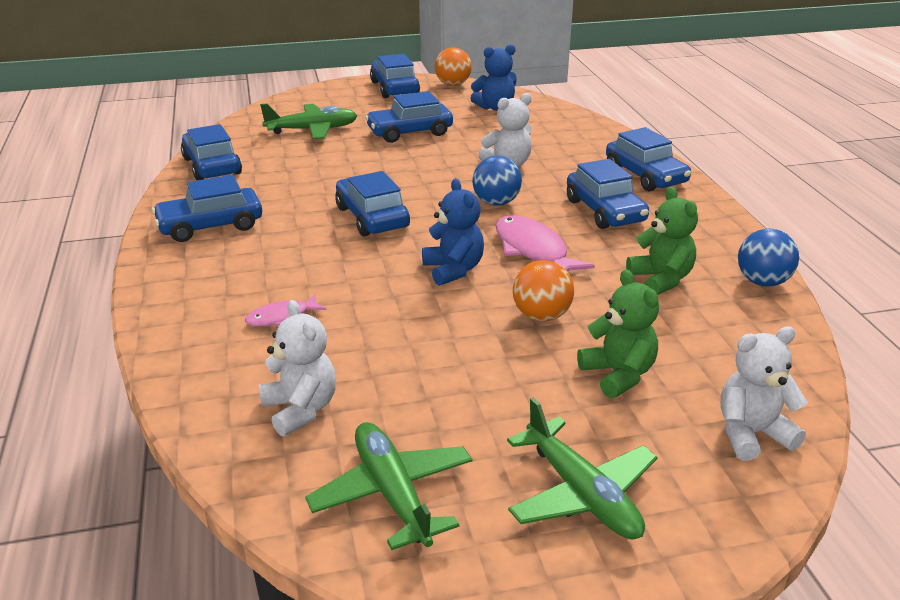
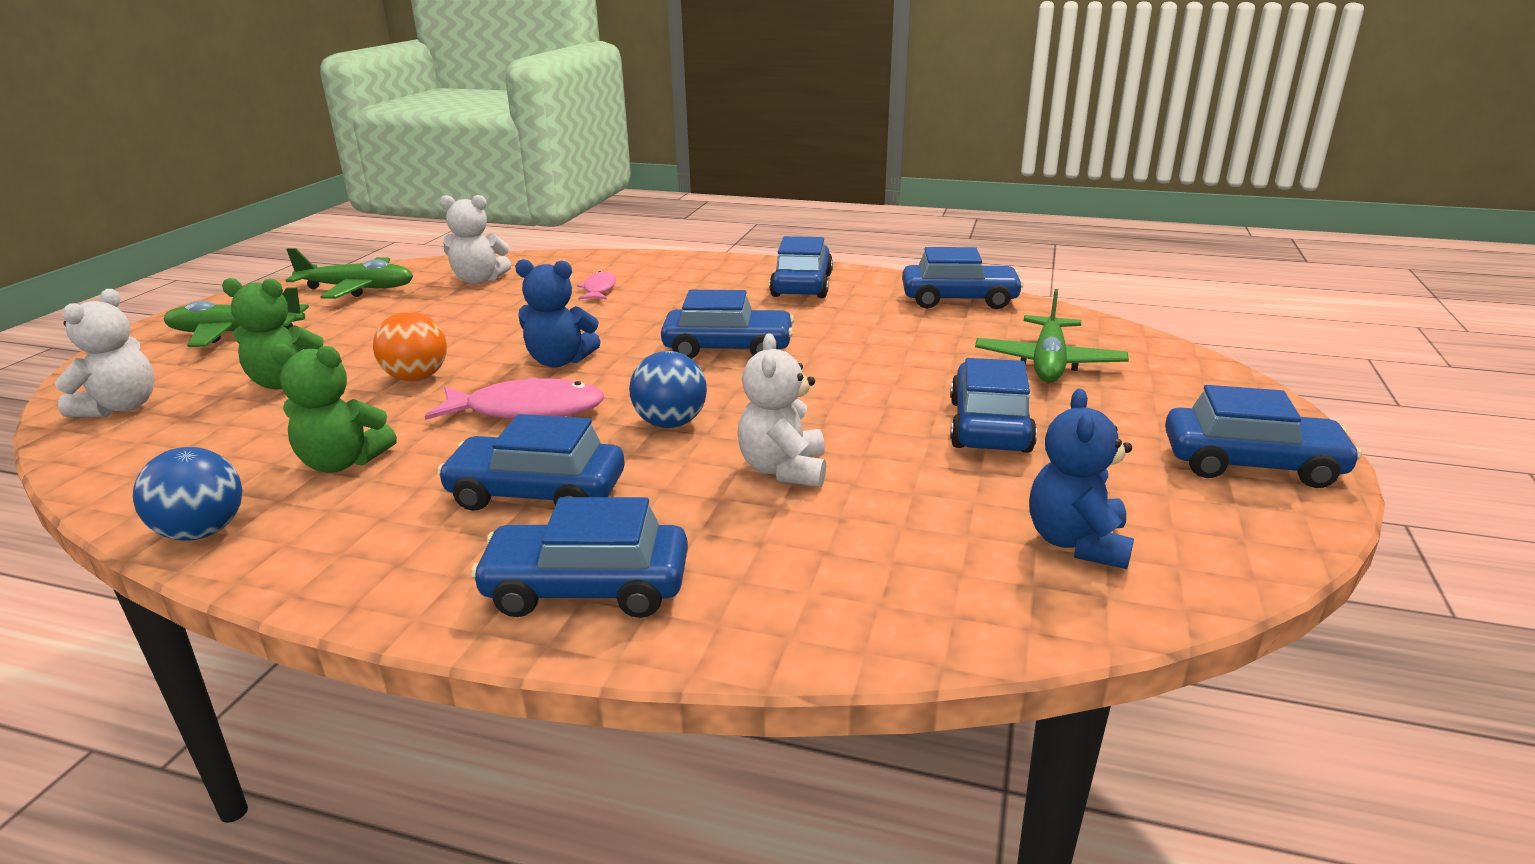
camera: 120 degrees right, 5 degrees down
orange ball [435,47,472,86] -> none

